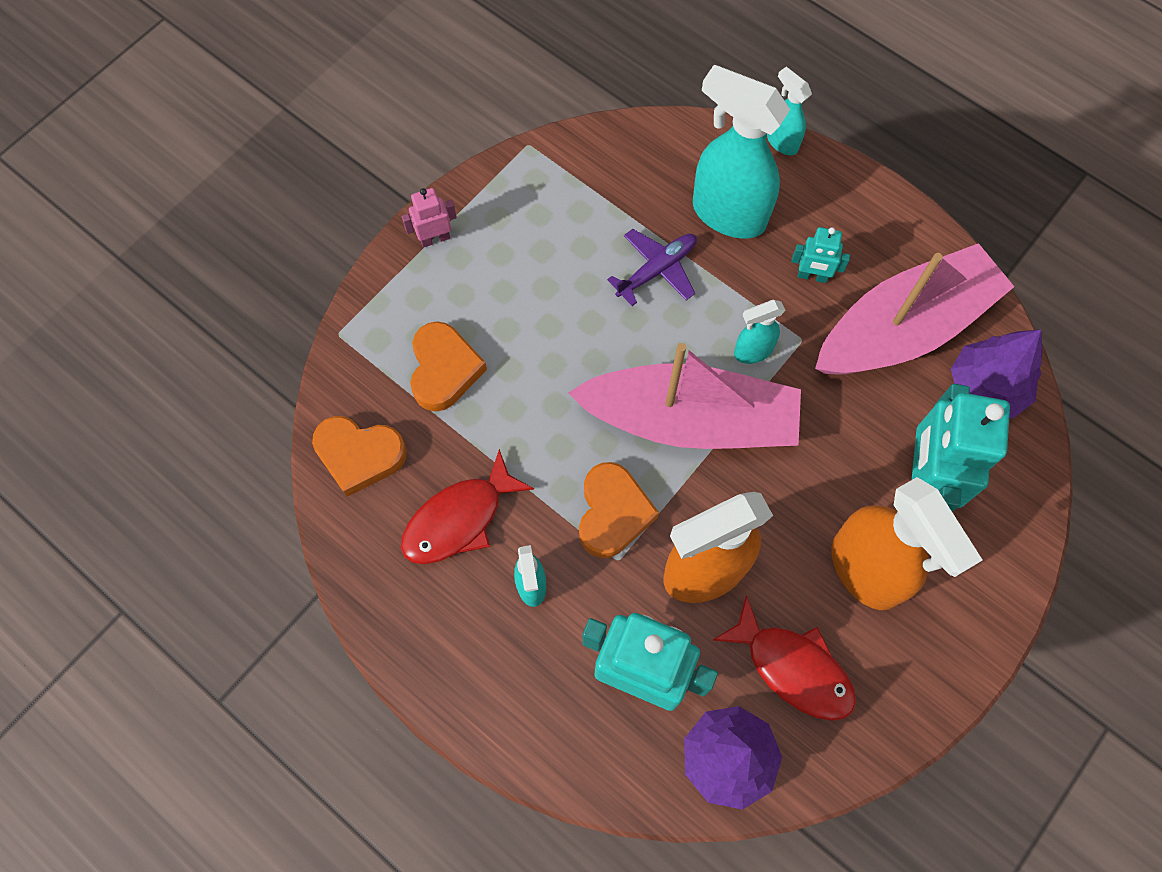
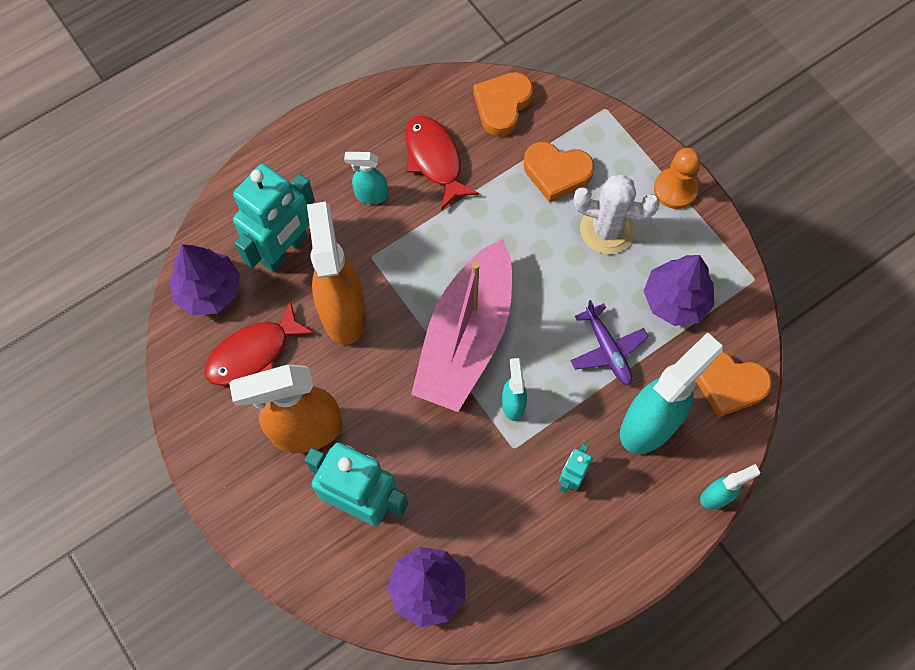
camera: 105 degrees right, 0 degrees up
pink robot [402,188,457,248] -> orange pawn [654,148,701,209]
orange heart [579,462,659,558] -> orange heart moved to [696,351,772,417]
pink boat [815,243,1014,375] -> none
none -> white cactus [573,174,660,254]
none -> purple tree [644,255,714,326]

